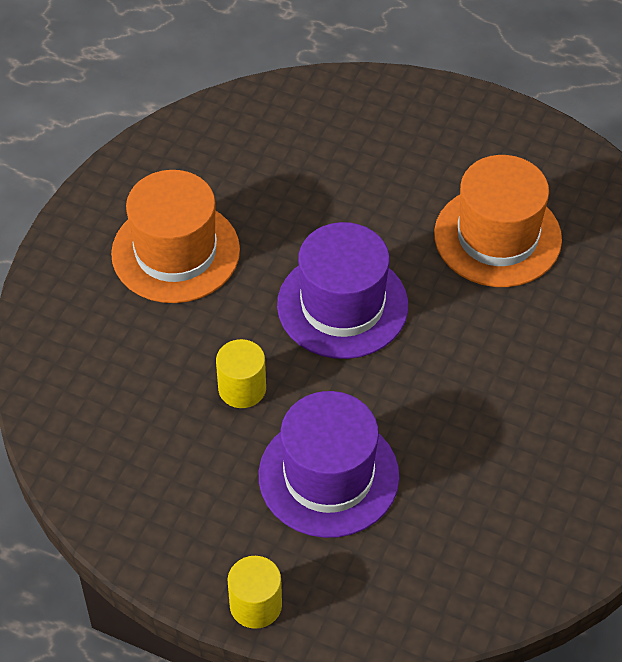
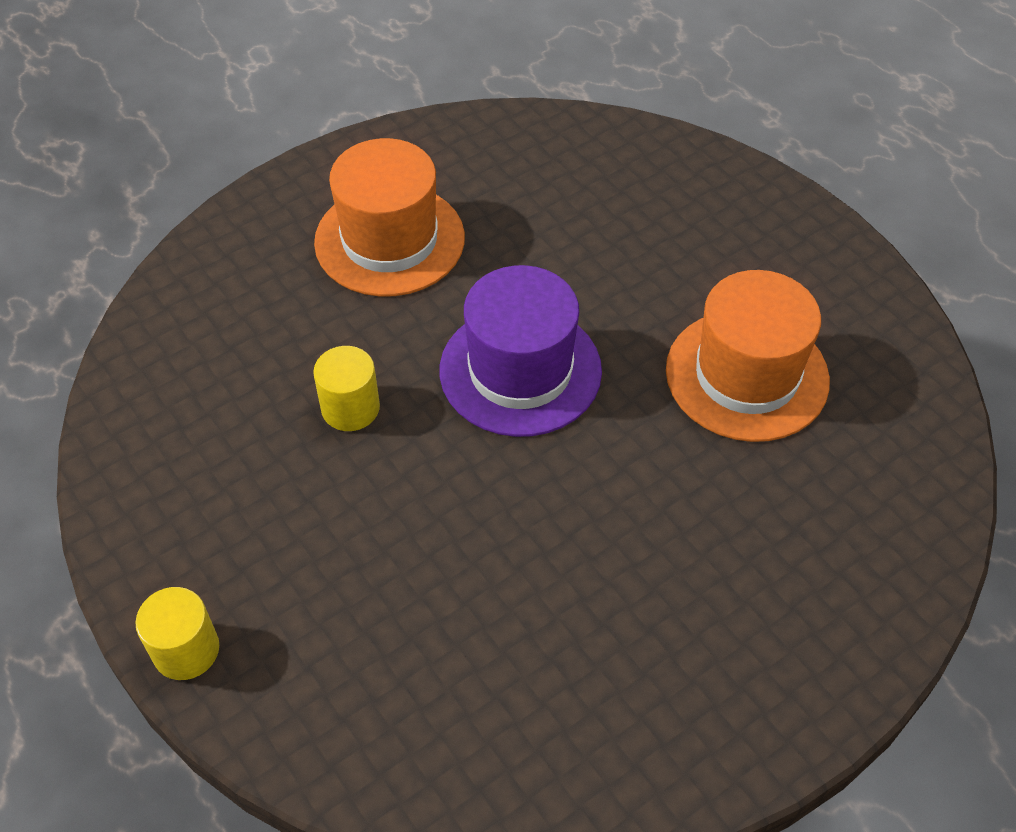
camera: 30 degrees right, 0 degrees up
purple hat [259,391,399,538] -> none

